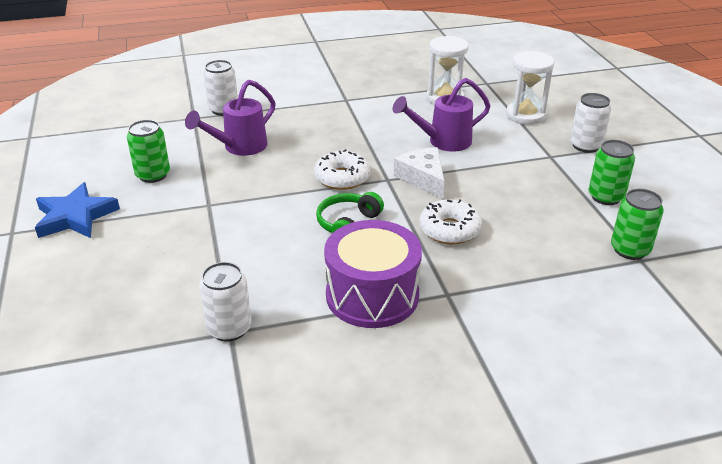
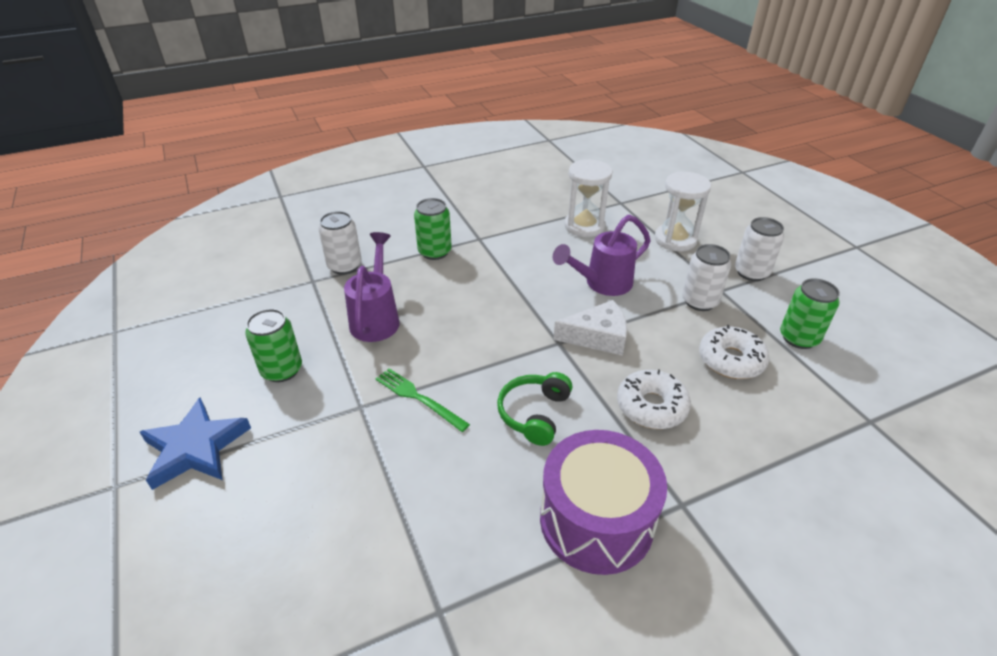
camera: 10 degrees left, 5 degrees up
purple watering can [185,79,276,156] -> purple watering can turned 150 degrees clockwise [344,232,400,342]
white can [199,262,252,342] -> white can moved to [682,244,731,311]
white donut [314,149,370,190] -> white donut moved to [699,325,769,379]
white cheese [394,147,444,199] -> white cheese turned 120 degrees clockwise [553,300,627,356]
green can [611,189,664,260] -> green can moved to [414,198,452,260]
none -> green fork [376,368,470,432]

